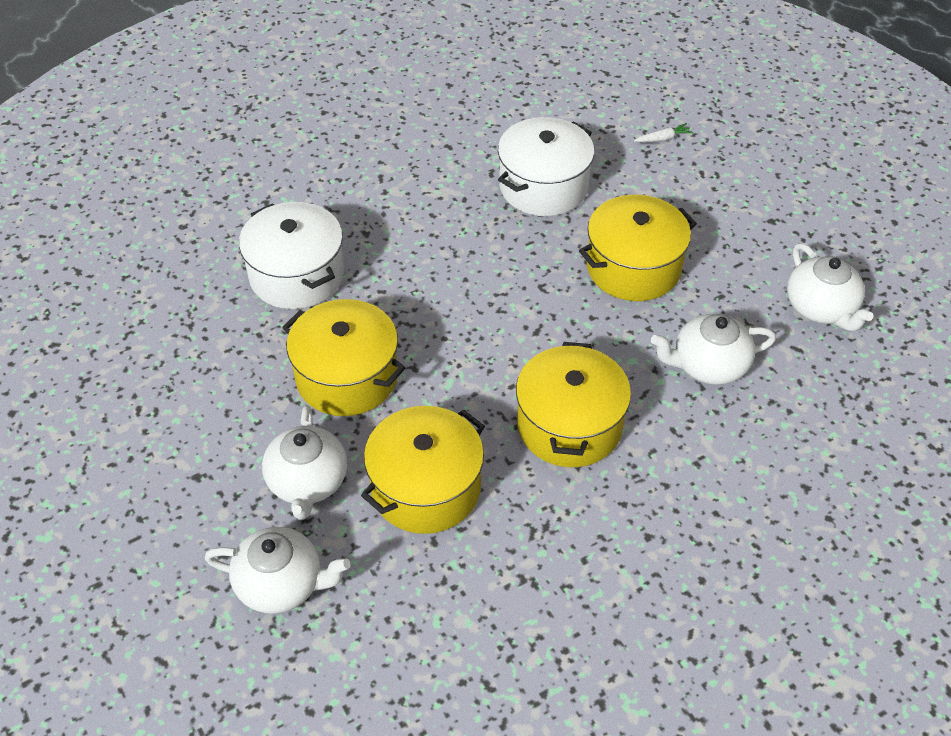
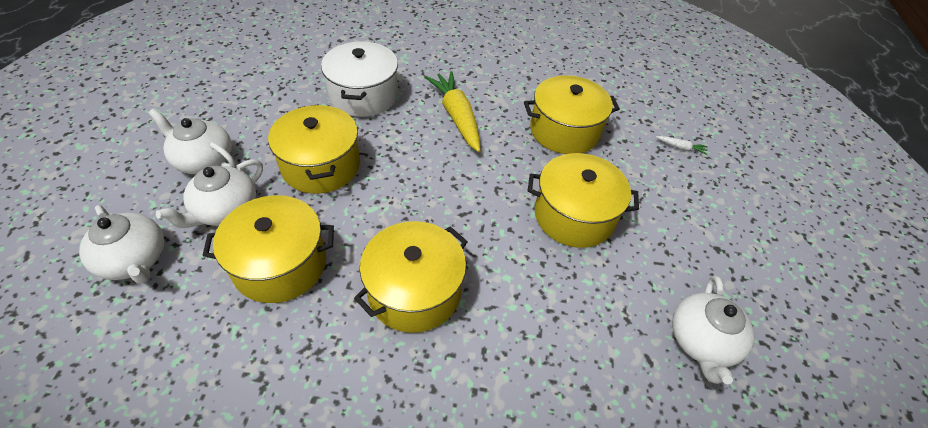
camera: 35 degrees right, 0 degrees up
white pot [498,117,594,216] -> yellow pot [524,75,620,154]
white teapot [651,314,776,385] -> white teapot moved to [148,108,236,174]
none -> yellow carrot [425,71,480,152]

